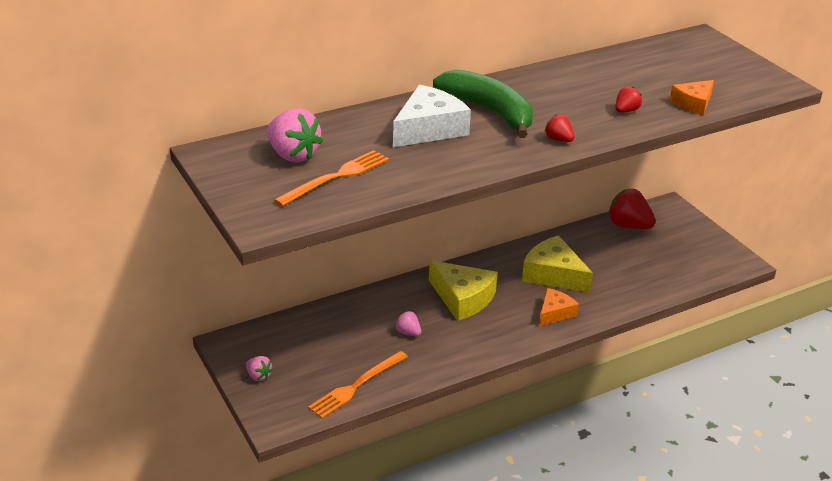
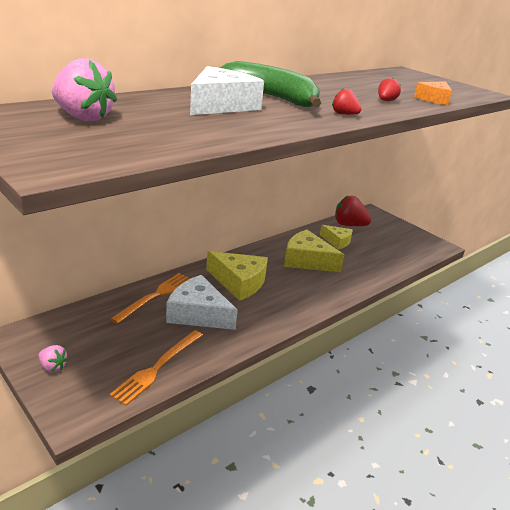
camera: 15 degrees left, 5 degrees down
orange fork [274,150,389,206] -> orange fork moved to [110,273,191,324]
pink strawberry [395,311,421,336] -> white cheese [166,275,238,330]
orange cheese [539,288,579,326] -> none
none -> yellow cheese [320,225,353,249]

